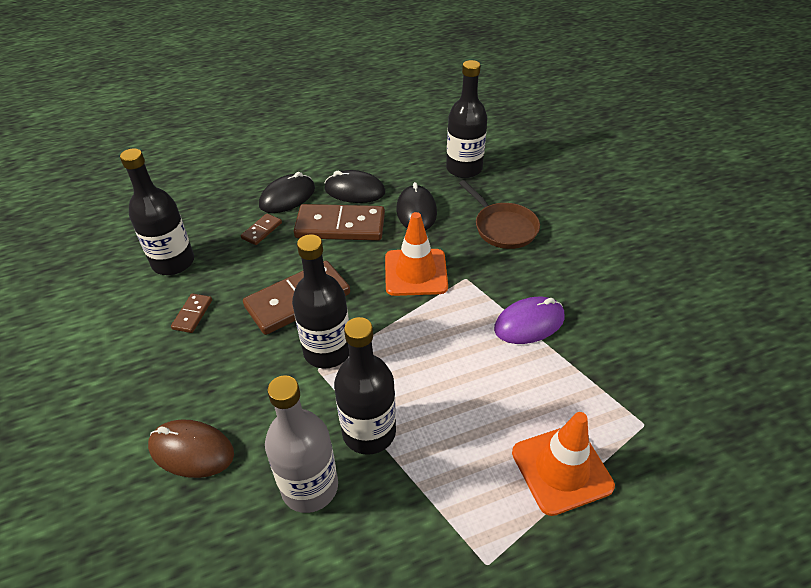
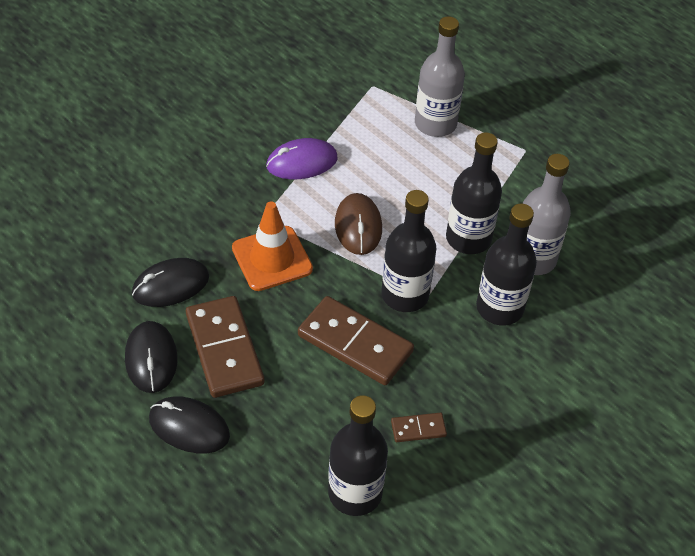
camera: 115 degrees left, 5 degrees up
brown mouse [148,419,234,478] -> brown mouse moved to [335,193,382,255]
brown domino [241,213,282,245] -> none
black bottle [446,60,487,178] -> black bottle moved to [476,204,537,326]
brown pan [459,180,540,249] -> none
purple mouse [494,297,565,344] -> purple mouse turned 60 degrees counterclockwise [266,138,338,179]
orange traffic cone [512,412,615,516] -> grey bottle [415,16,465,137]

